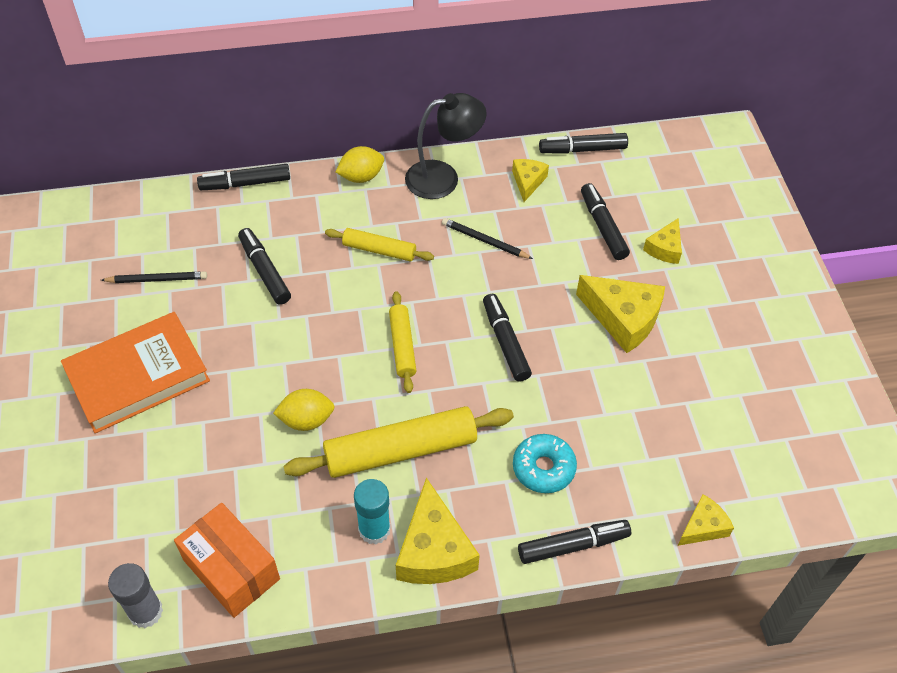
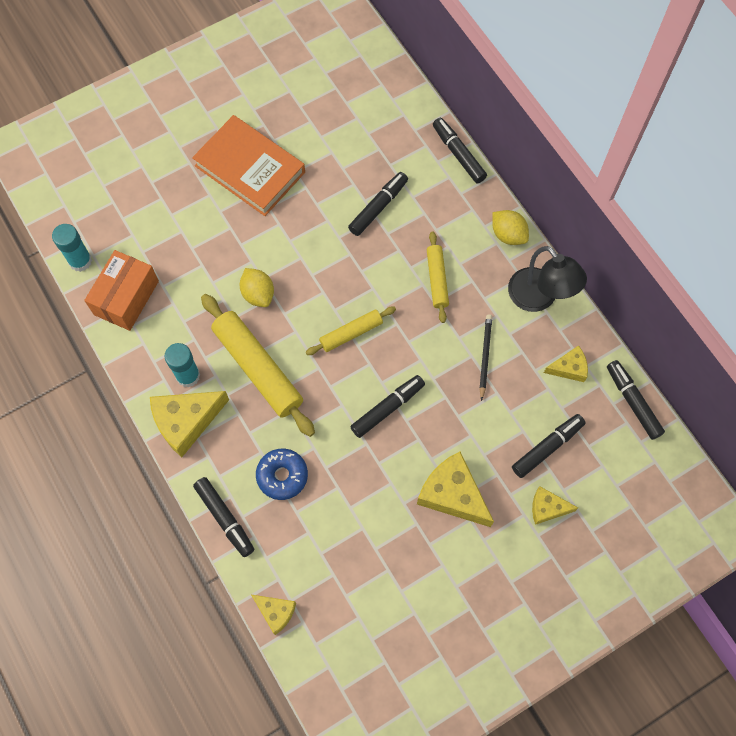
camera: 70 degrees right, 15 degrees up
black pencil [101,272,207,283] -> none
grey glue stick [108,563,163,628] -> turquoise glue stick [52,224,92,272]
turquoise donut [513,434,577,493] -> blue donut [256,449,308,500]
yellow cheese [576,275,665,353] -> yellow cheese turned 120 degrees clockwise [417,452,494,527]

